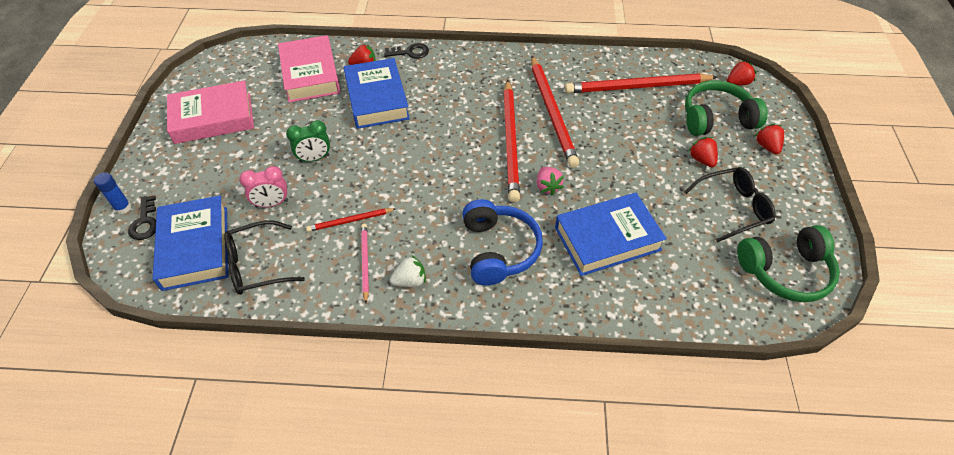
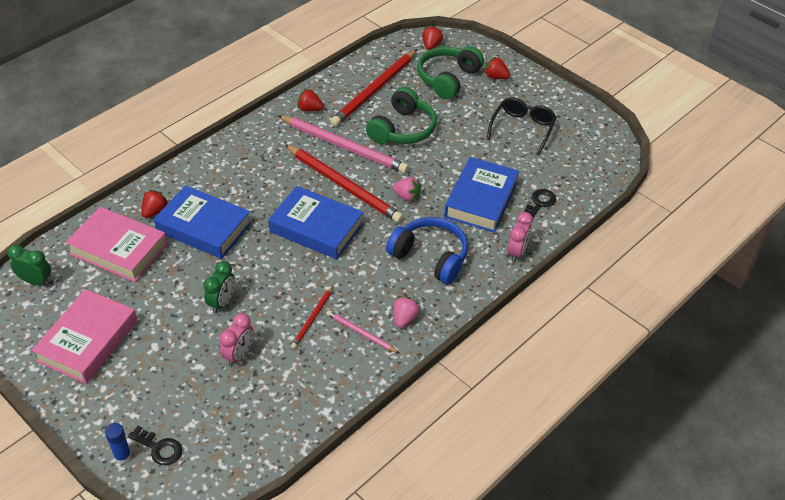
camera: 50 degrees left, 5 degrees down
blue book [153,196,229,291] -> blue book moved to [268,186,363,259]
black glasses [224,220,305,295] -> none
black key [384,43,429,59] -> black key moved to [524,189,556,218]
white strawberry [390,255,426,287] -> pink strawberry [393,296,420,328]
red pencil [531,56,579,168] -> pink pencil [277,115,409,173]
red strawberry [688,137,718,167] -> red strawberry moved to [297,89,324,112]
green headphones [737,225,840,302] -> green headphones moved to [366,87,437,144]
none -> green clock [8,245,51,286]
none -> pink clock [508,212,533,262]

